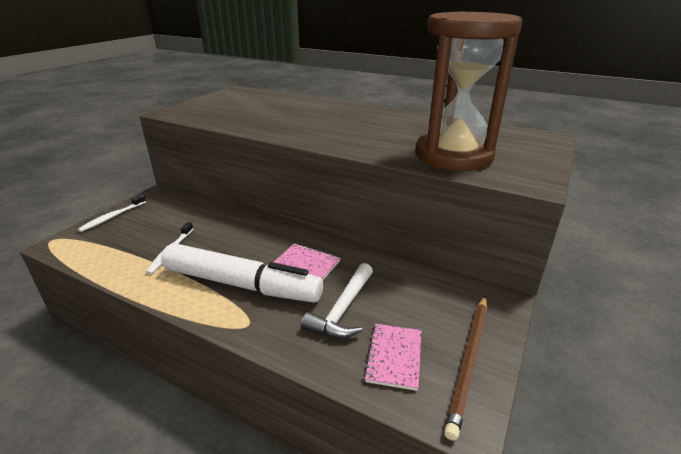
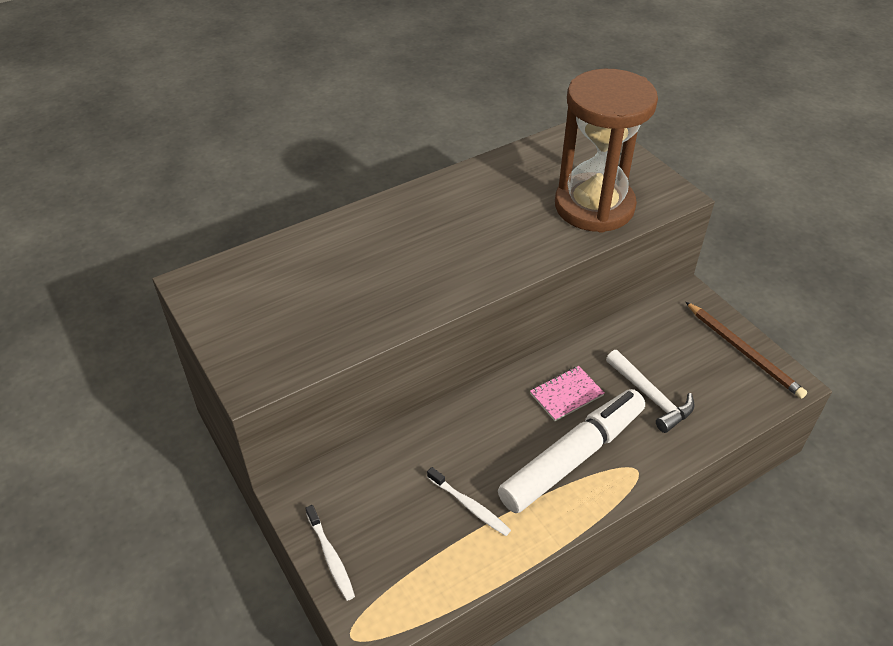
camera: 60 degrees left, 15 degrees up
pink notebook [364,324,422,391] -> none

